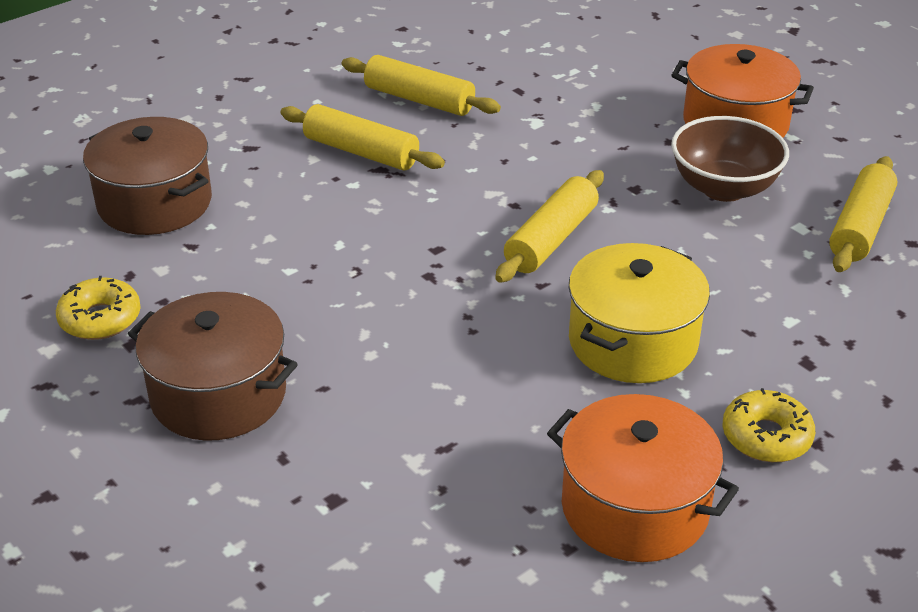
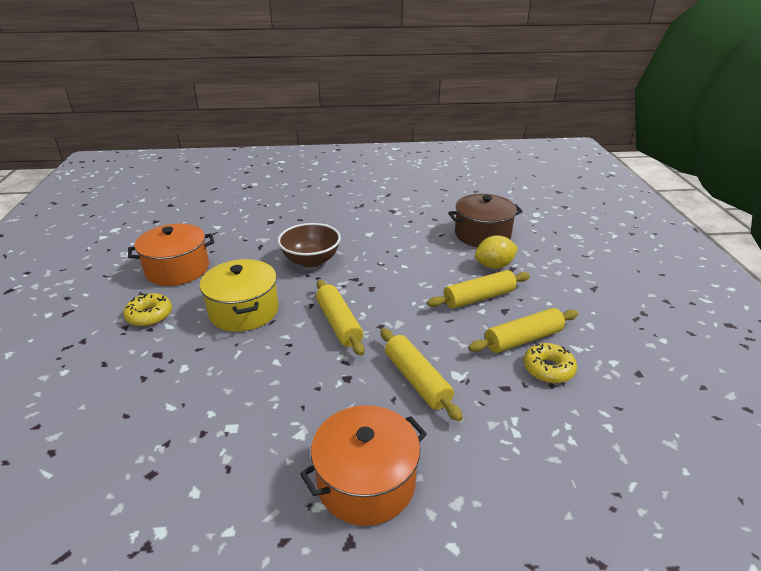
camera: 125 degrees right, 5 degrees down
yellow donut [56,276,141,340] -> yellow donut moved to [523,343,577,383]
brown pot [128,292,298,441] -> none
brown bowl [671,116,789,202] -> brown bowl moved to [278,223,341,268]
yellow rolling pin [829,156,897,272] -> yellow rolling pin moved to [380,328,463,421]
none -> yellow lemon [475,235,518,269]

